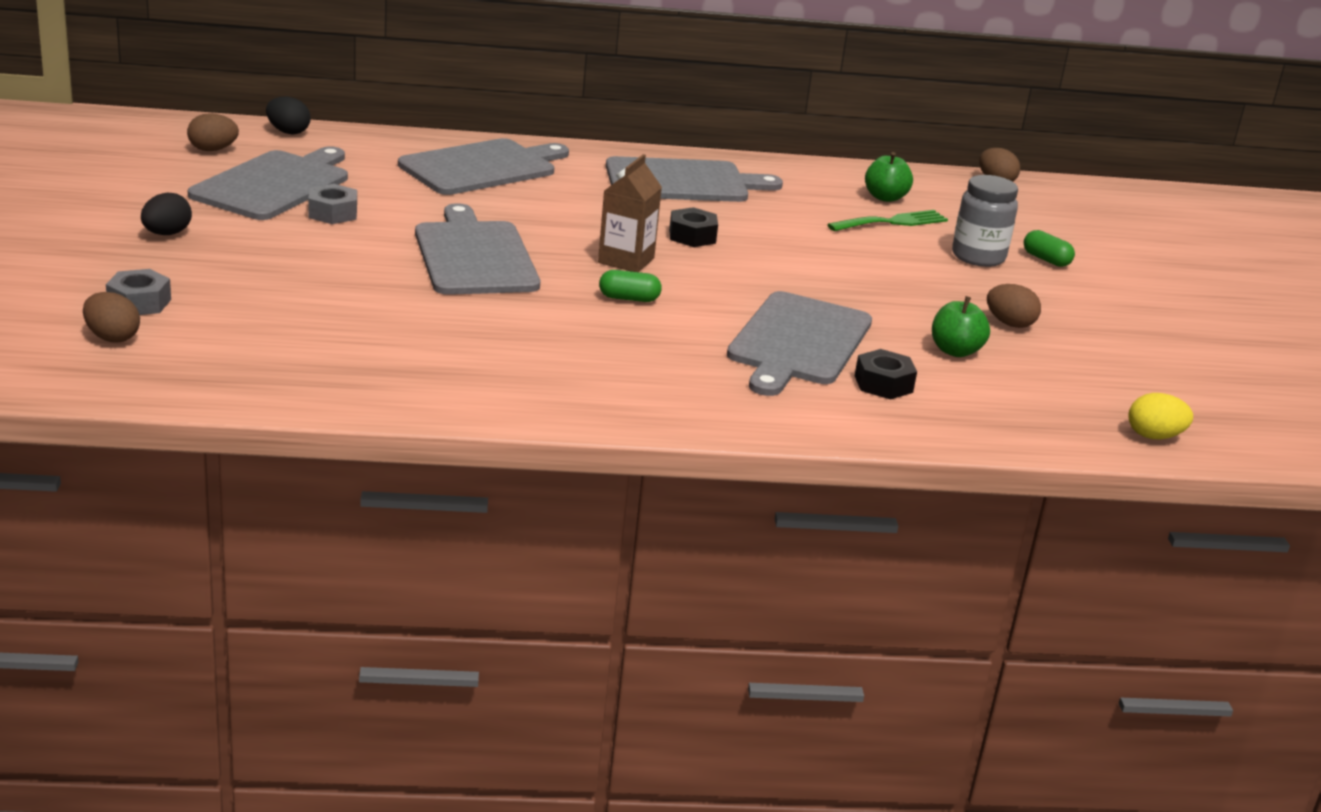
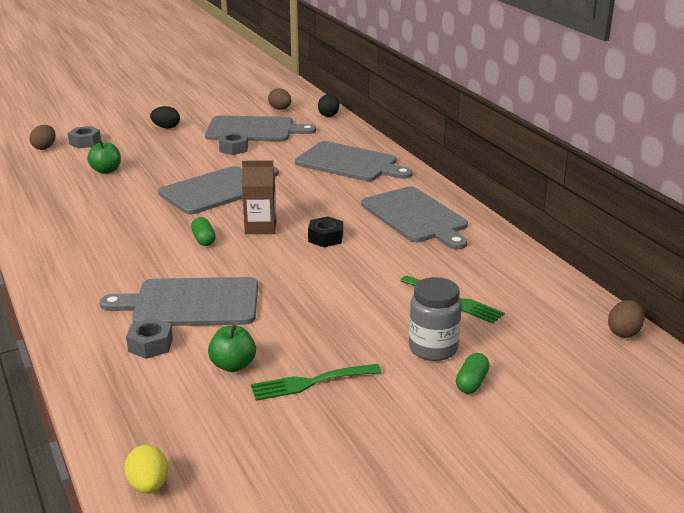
camera: 70 degrees right, 0 degrees up
black nut [855,349,917,400] -> grey nut [126,317,173,359]
green apple [865,152,913,202] -> green apple moved to [87,139,121,174]
brown egg [987,284,1041,328] -> green fork [251,364,382,401]

